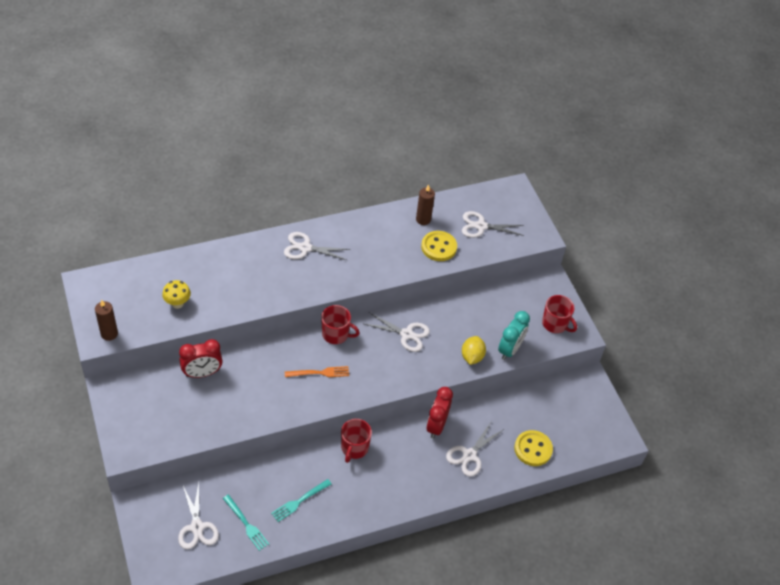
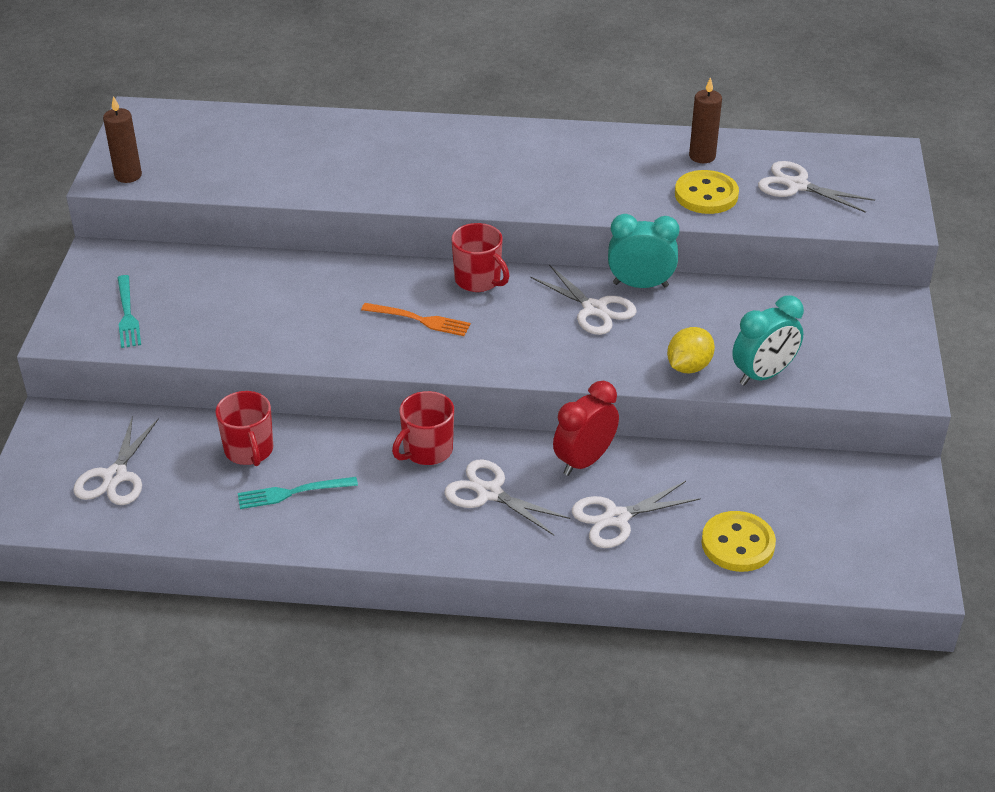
camera: 30 degrees right, 10 degrees down
yellow mushroom [162,280,191,309] -> none
red clock [179,339,223,378] -> none
turquoise fork [223,495,269,551] -> turquoise fork moved to [117,275,141,348]
white scissors [284,232,350,260] -> white scissors moved to [444,459,570,535]
red mug [542,295,577,333] -> red mug moved to [215,391,273,466]
none -> turquoise clock [608,214,680,288]

